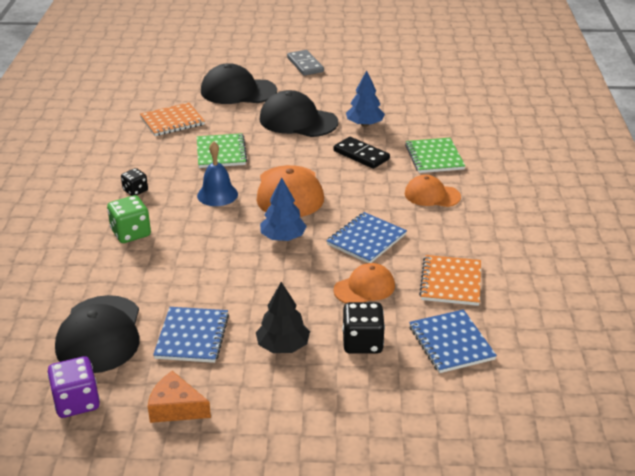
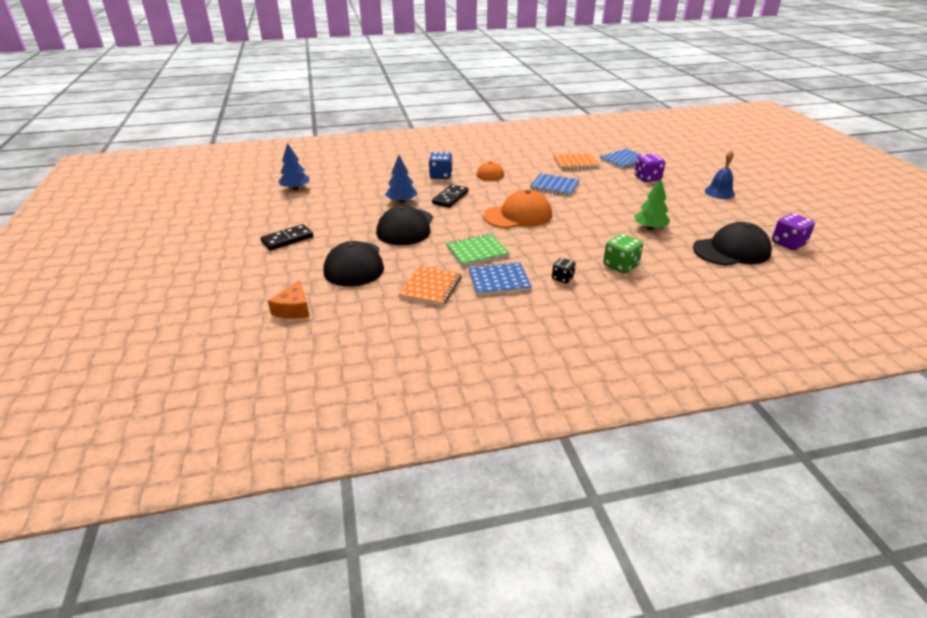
camera: 105 degrees left, 0 degrees up
orange notebook [140,103,205,136] -> orange notebook turned 60 degrees clockwise [398,266,461,306]
orange cheese [148,371,211,423] -> orange cheese moved to [268,280,309,319]
blue notebook [153,307,229,363] -> blue notebook moved to [468,262,532,295]
blue bell [197,141,238,206] -> blue bell moved to [704,150,735,199]
black tree [256,282,310,353] -> none
blue tree [260,177,307,241] -> blue tree moved to [278,143,310,190]
grey domino [287,50,324,76] -> black domino [260,224,313,250]
orange cap [334,263,395,304] -> none
black dice [342,302,385,354] -> purple dice [634,154,665,182]
green notebook [405,138,465,173] -> blue dice [429,152,453,179]
none -> green tree [634,178,670,230]

